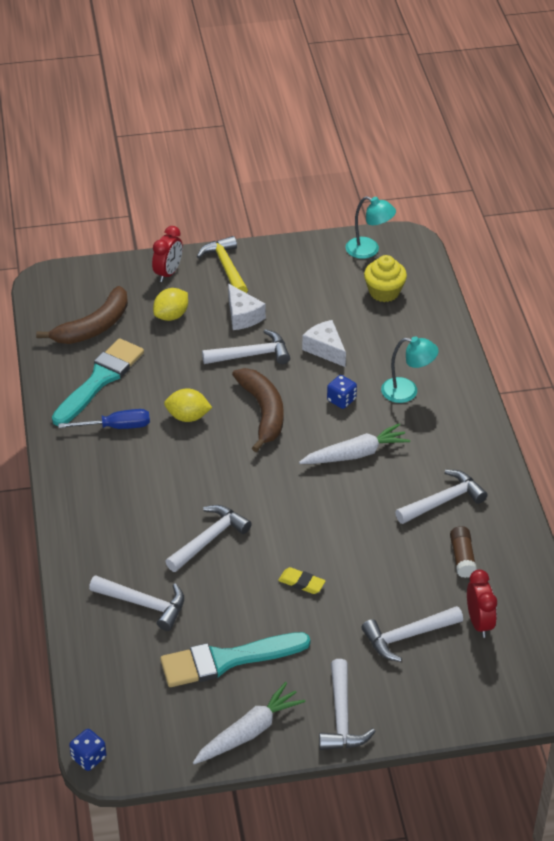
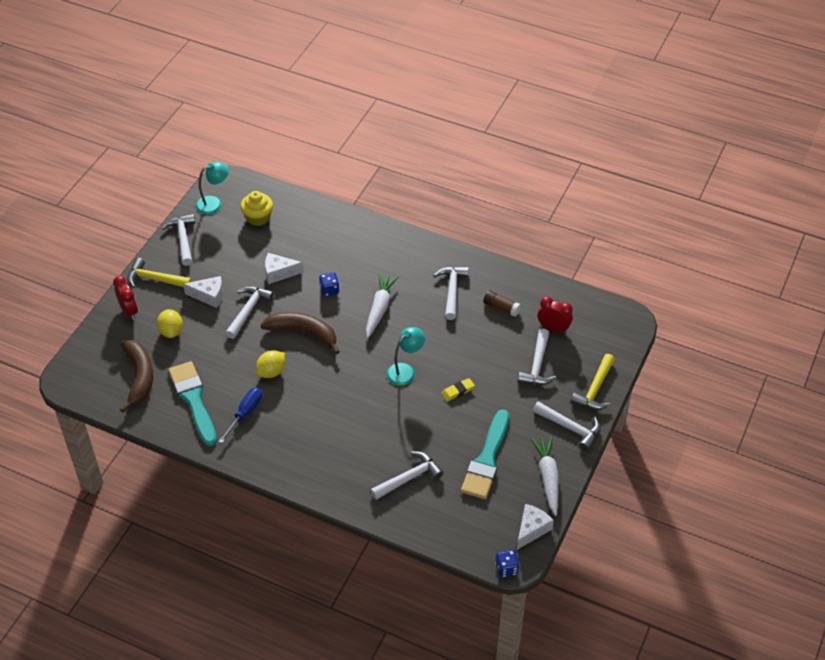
camera: 55 degrees left, 5 degrees up
white hammer [165,505,252,572] -> white hammer moved to [161,214,195,266]
turquoise lamp [381,336,439,403] -> turquoise lamp moved to [386,327,425,386]
none -> white cheese [517,504,554,550]
none -> yellow hammer [571,354,615,410]

